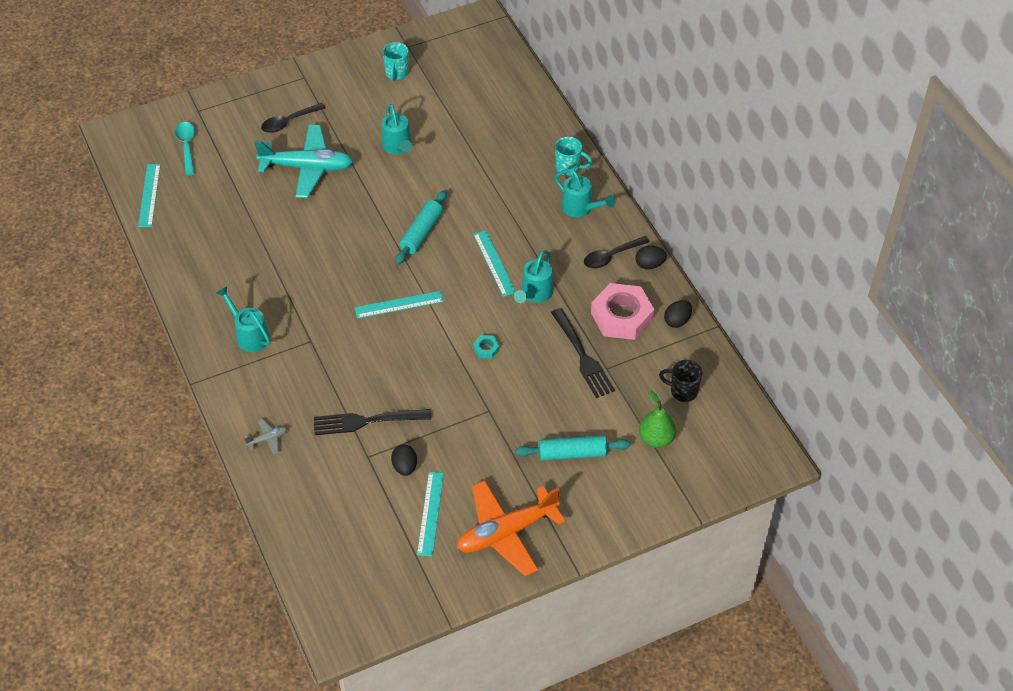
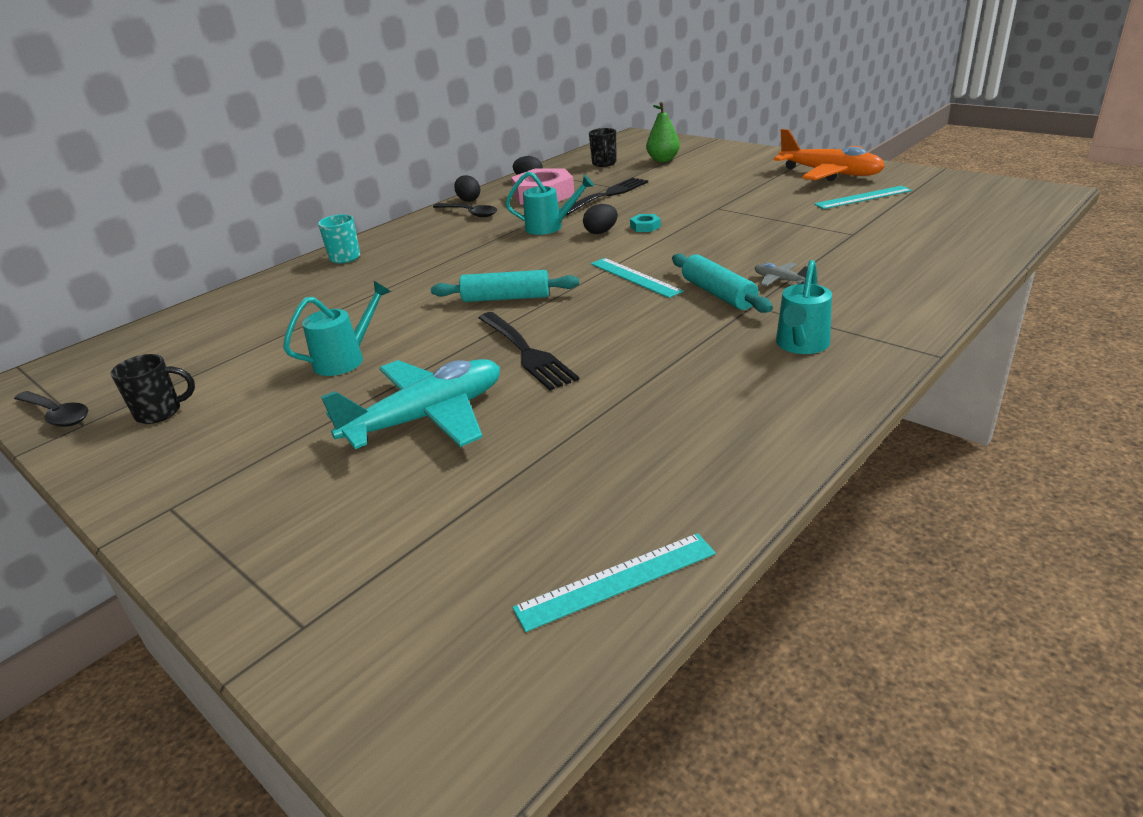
camera: 110 degrees left, 20 degrees down
turquoise spoon [175,122,195,176] -> none
grey plane [244,419,287,455] -> grey plane moved to [755,262,807,286]
turquoise plane [254,125,353,198] -> turquoise plane turned 75 degrees clockwise [321,359,500,449]
black spoon [261,103,325,133] -> black spoon moved to [14,391,88,427]
black fork [314,409,431,435] -> black fork moved to [479,312,579,391]
turquoise mug [383,42,409,81] -> black mug [111,354,195,424]
black egg [391,444,417,476] -> black egg moved to [583,204,618,234]
turquoise ruler [473,230,516,297] -> none
turquoise rolling pin [515,435,631,461] -> turquoise rolling pin moved to [672,254,773,313]
turquoise watering can [555,169,615,217] -> none

